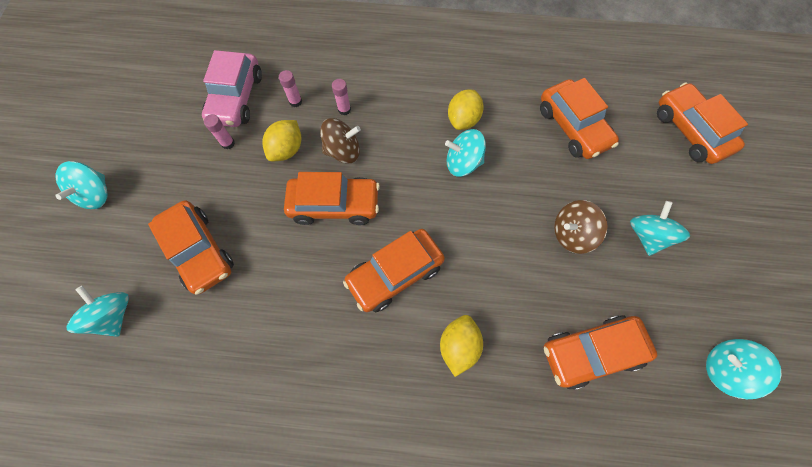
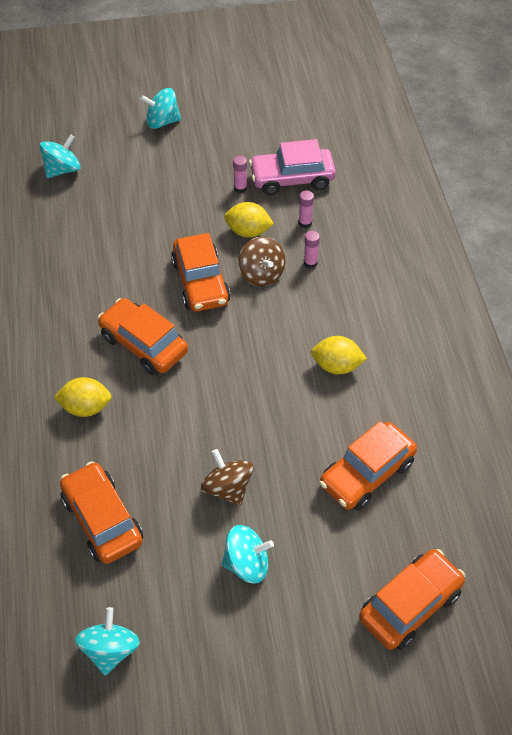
camera: 75 degrees right, 15 degrees down
orange car [148,200,234,295] -> none
turquoise spinning top [445,129,486,177] -> none

